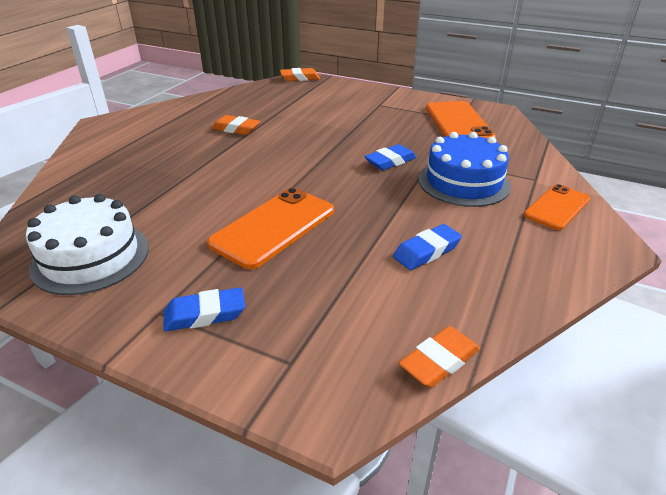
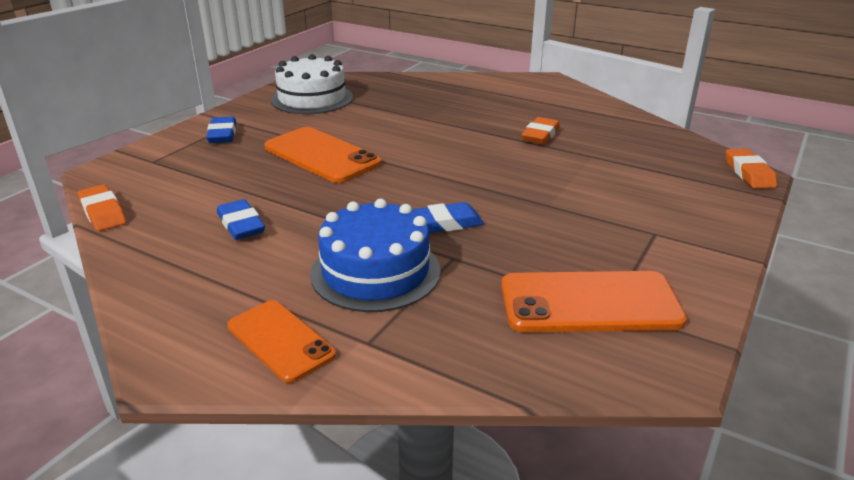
camera: 95 degrees right, 5 degrees down
blue eraser [364,144,417,170] -> blue eraser turned 75 degrees counterclockwise [412,202,484,233]

